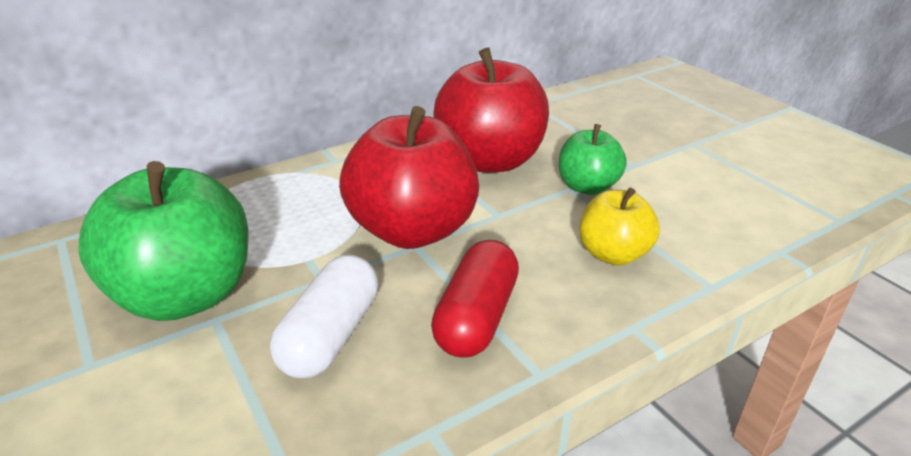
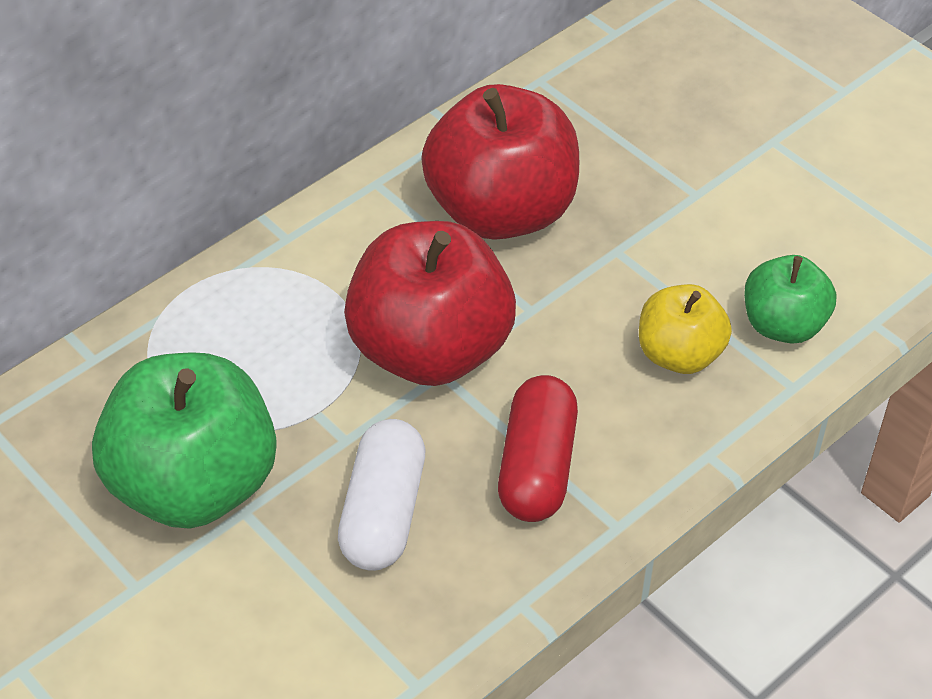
camera: 10 degrees left, 15 degrees up
green apple [559,124,627,195] -> green apple moved to [744,255,836,343]

